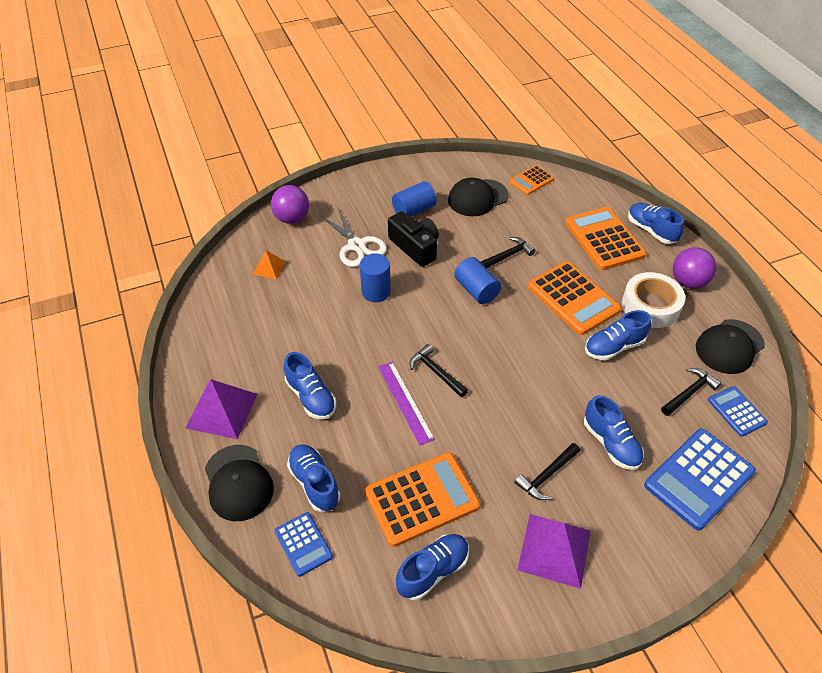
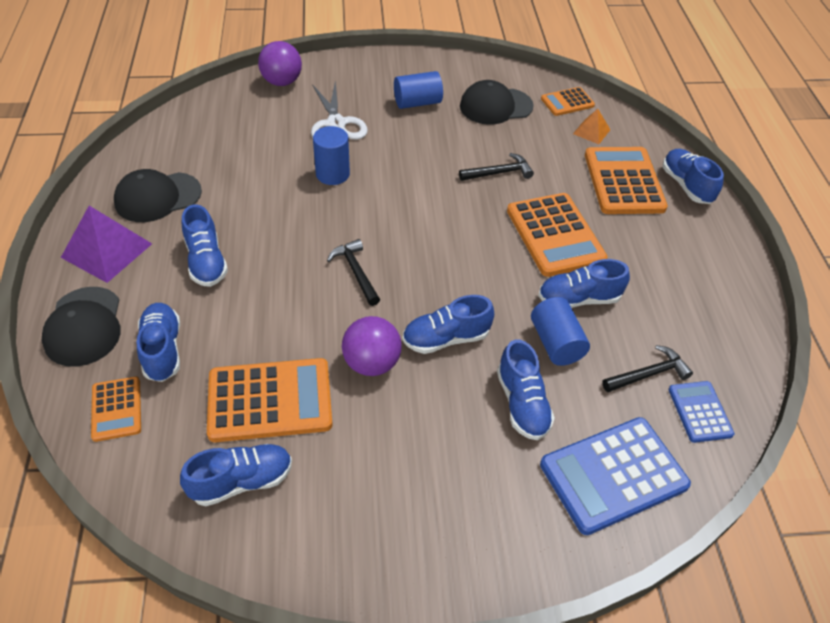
camera: 15 degrees right, 0 degrees up
orange pyramid [253,250,286,279] -> orange pyramid moved to [573,109,611,144]
blue calculator [275,512,333,577] -> orange calculator [91,376,141,442]
purple ruler [378,362,435,446] -> none
black camera [388,211,439,267] -> none
blue cylinder [454,257,501,304] -> blue cylinder moved to [531,297,590,366]
black hammer [514,443,580,500] -> none
purple pyramid [517,514,591,589] -> none
white tape [622,272,685,328] -> none
purple ball [673,247,716,288] -> purple ball moved to [342,316,402,376]
black cap [696,319,765,374] -> black cap moved to [114,169,202,222]
none -> blue shoe [402,295,494,354]

